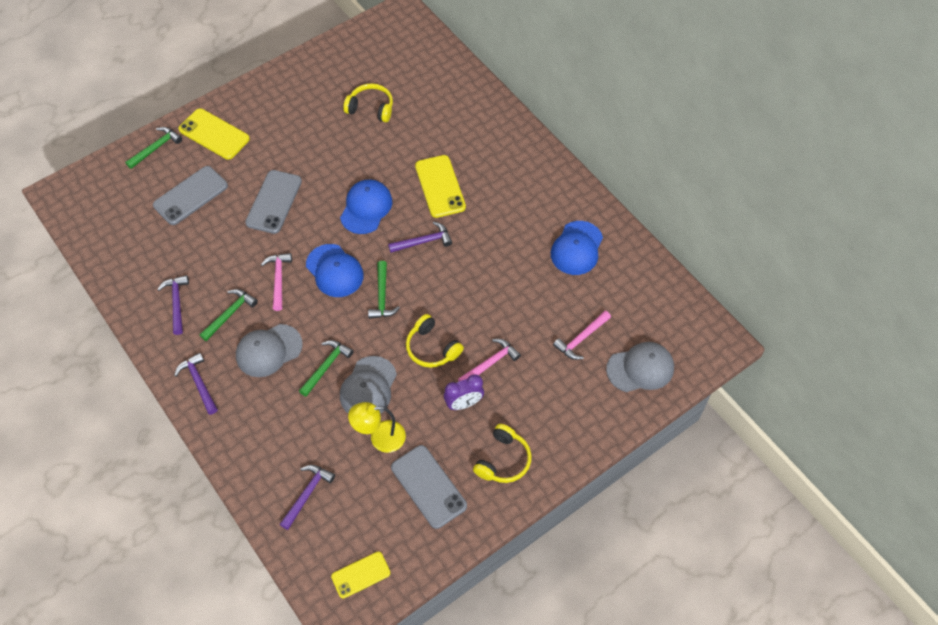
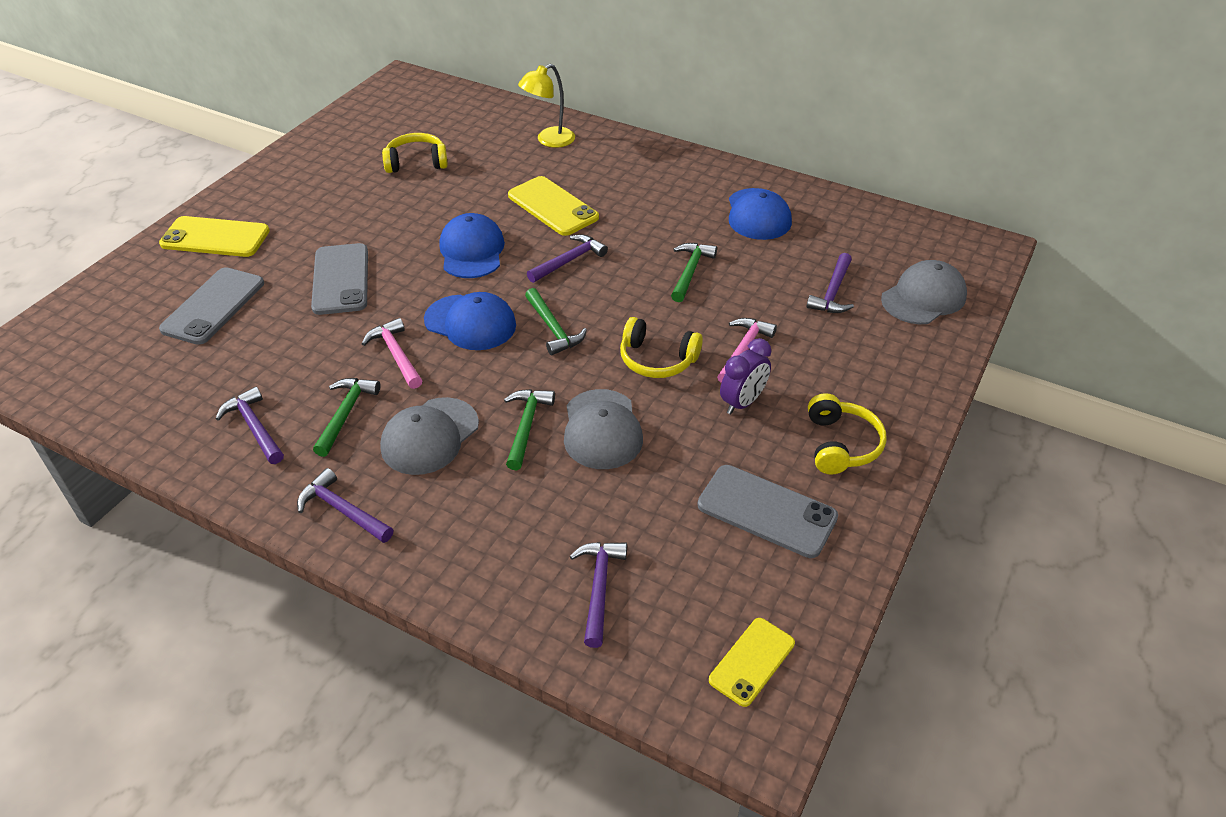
camera: 25 degrees left, 15 degrees down
green hammer [125,127,182,169] -> green hammer moved to [671,243,717,302]
yellow lamp [348,402,406,453] -> yellow lamp moved to [518,64,575,148]
pink hammer [553,311,611,360] -> purple hammer [806,253,854,313]

